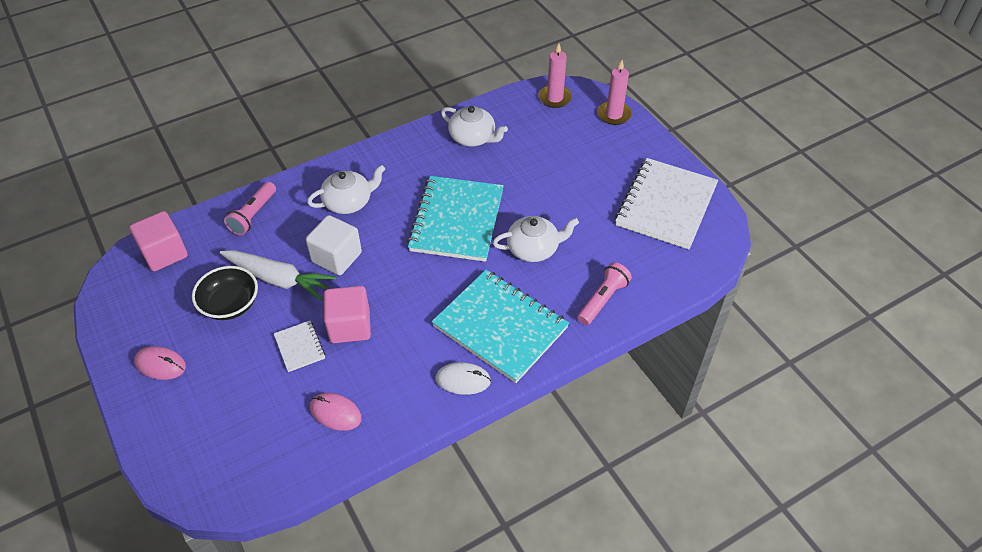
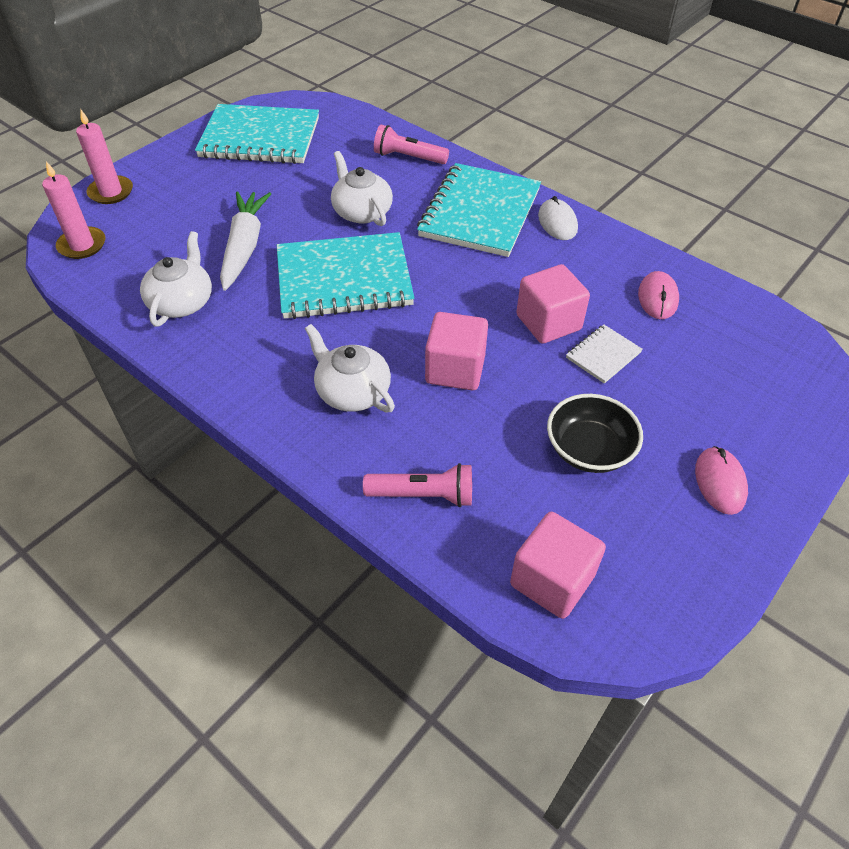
camera: 110 degrees left, 0 degrees up
white carrot [220,250,336,301] -> white carrot moved to [220,191,271,291]
white cube [306,215,362,275] -> pink cube [425,312,488,390]
white notebook [615,158,718,249] -> turquoise notebook [195,104,319,164]

